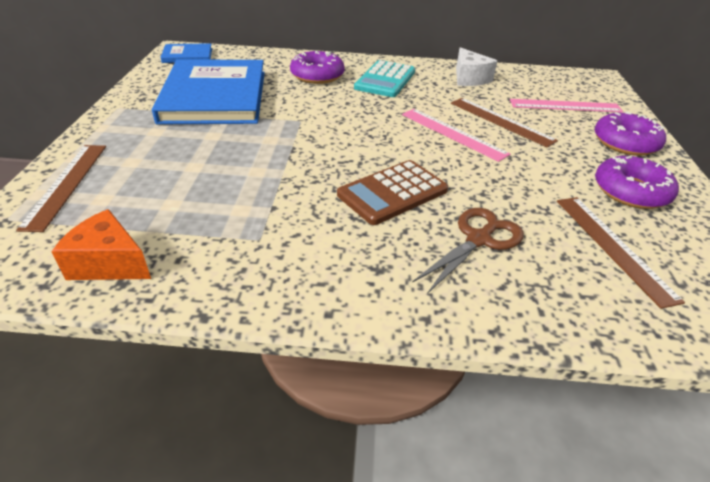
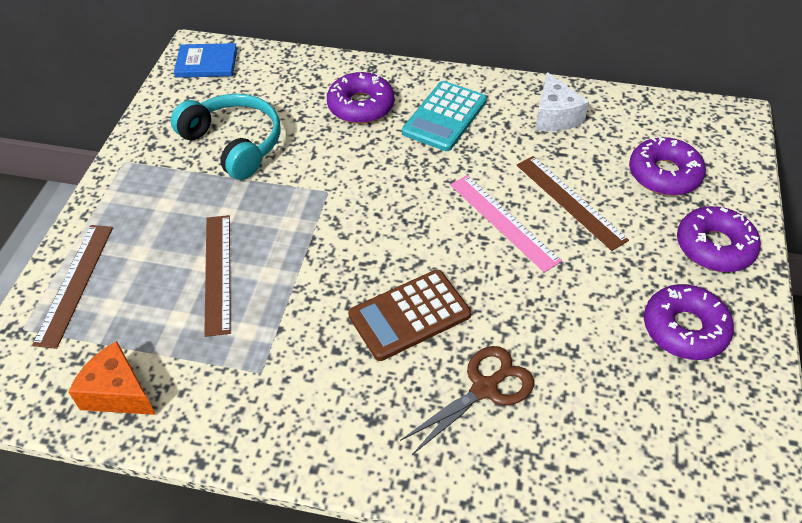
camera: 10 degrees right, 10 degrees up
blue book [152,59,265,124] -> turquoise headphones [171,94,281,180]
pink ruler [510,99,623,112] -> purple donut [629,137,706,196]
brown ruler [557,197,685,309] -> brown ruler moved to [204,215,231,337]

